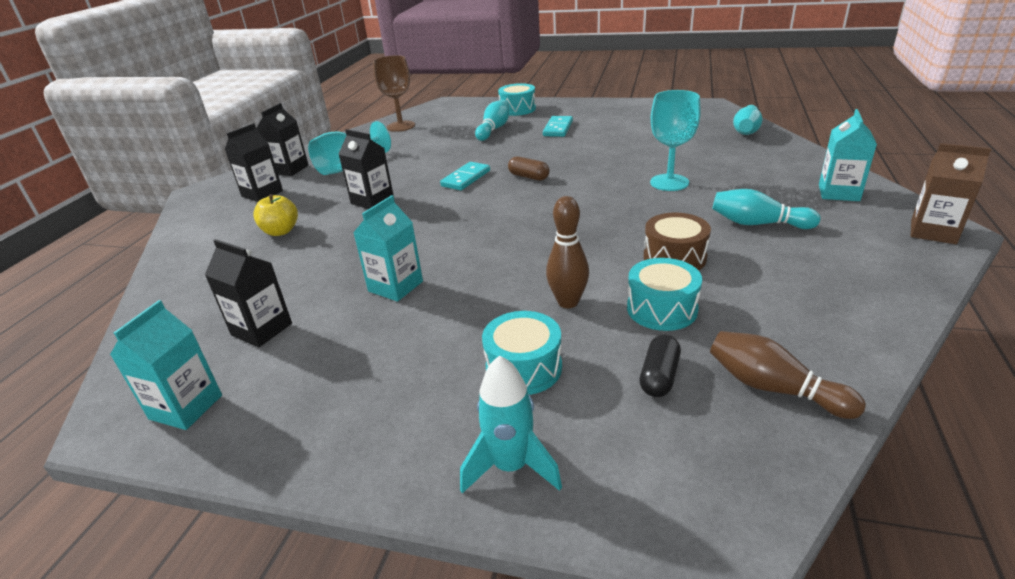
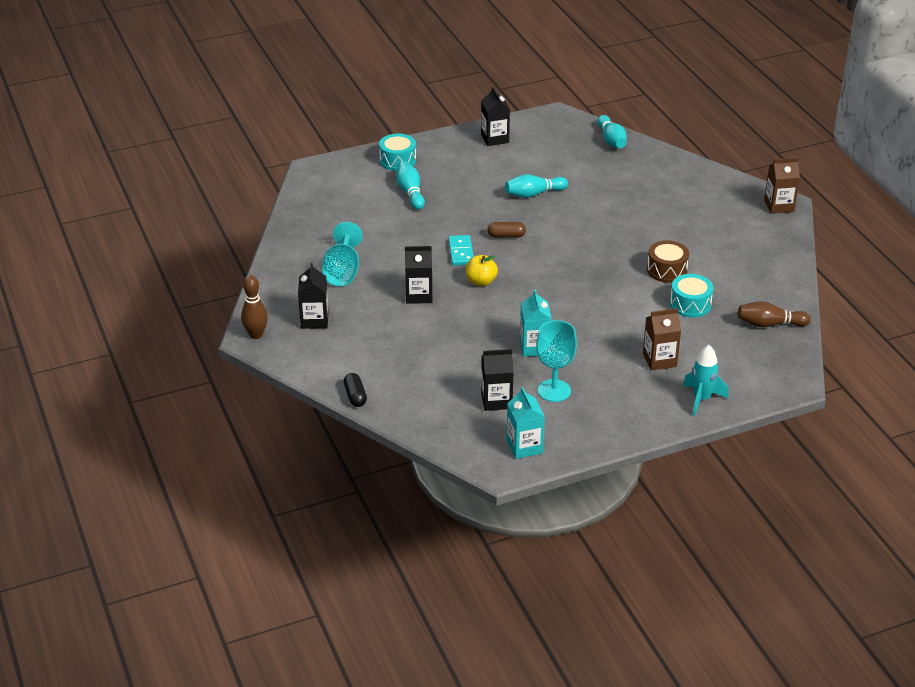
camera: 40 degrees left, 5 degrees up
yellow apple [253,194,298,236] -> yellow apple moved to [466,255,498,286]
black carton [256,103,309,176] -> black carton moved to [481,87,510,146]
brown goblet [373,55,415,132] -> none
turquoise drum [482,311,562,395] -> brown carton [643,308,681,371]
turquoise domino [543,116,573,137] -> none
brown bowling pin [546,196,589,308] -> brown bowling pin moved to [241,275,268,339]
black capsule [639,334,681,397] -> black capsule moved to [343,373,367,407]
turquoise goblet [650,90,701,191] -> turquoise goblet moved to [536,320,577,402]
turquoise bowling pin [712,189,820,229] -> turquoise bowling pin moved to [505,174,568,198]
turquoise carton [819,109,877,201] -> none

